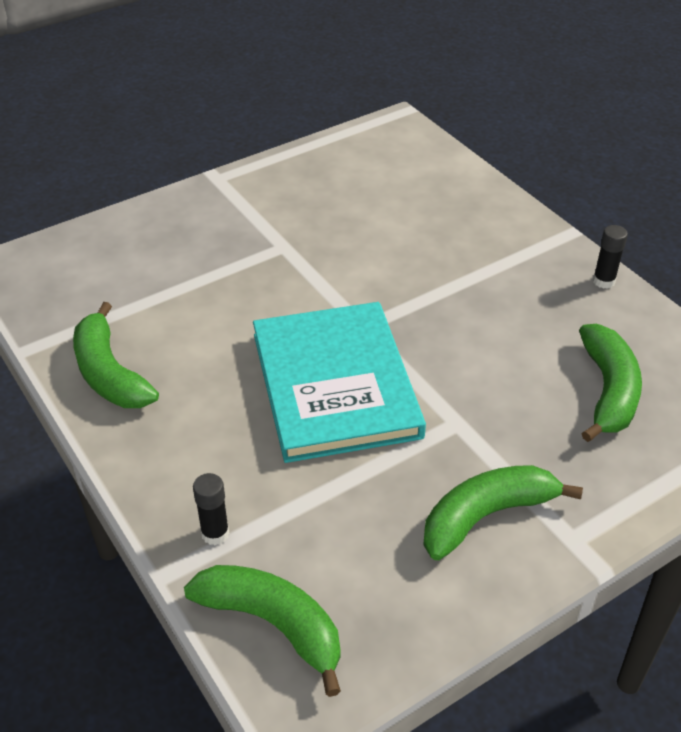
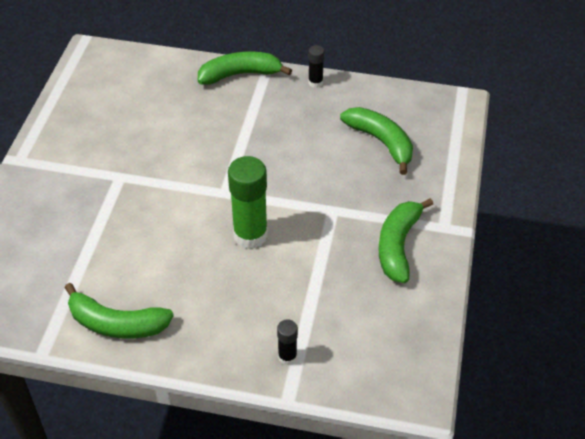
camera: 45 degrees left, 5 degrees up
green banana [184,565,341,697] -> green banana moved to [198,51,292,85]
turquoise book [253,302,426,463] -> green glue stick [228,156,268,249]

